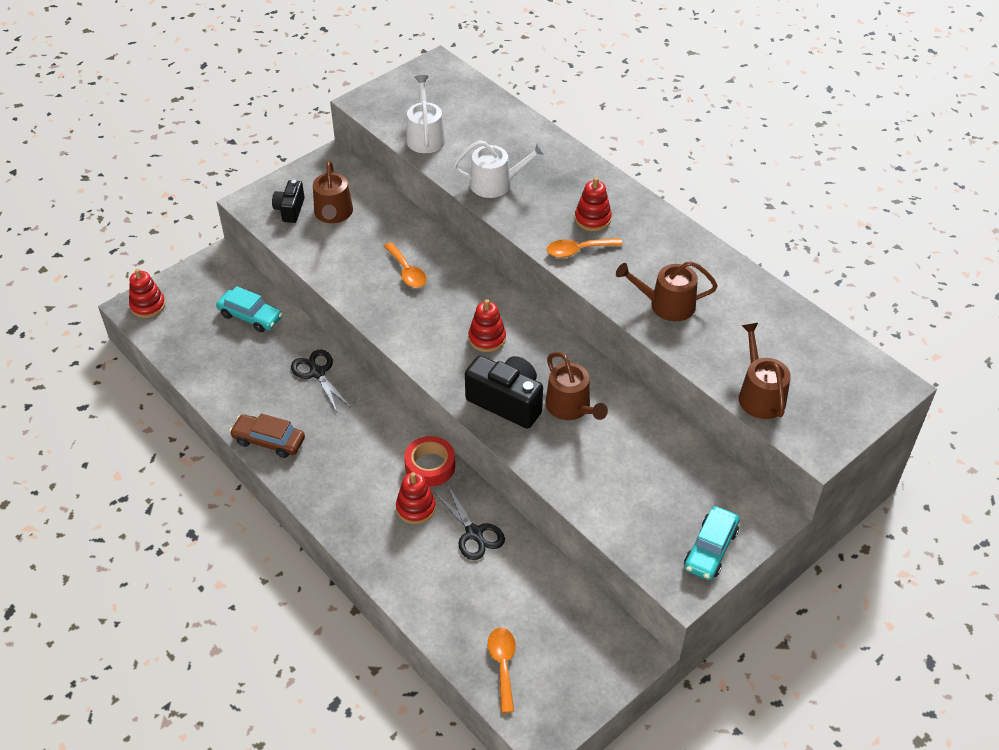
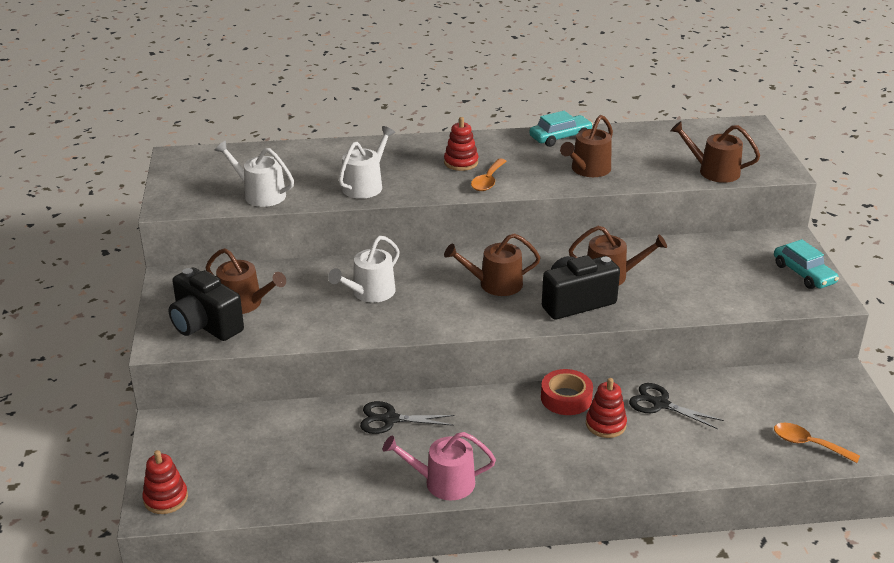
camera: 55 degrees left, 15 degrees down
turquoise car [216,286,283,332] -> turquoise car moved to [529,111,593,147]
brown car [229,413,305,458] -> pink watering can [383,432,496,501]
black camera [272,180,305,223] -> black camera [169,268,244,341], size x1.70
orange spoon [384,242,427,288] -> white watering can [328,236,400,303]
black scissors [434,484,505,560] -> black scissors turned 150 degrees counterclockwise [629,383,724,429]
red stacking toy [468,299,506,352] -> brown watering can [444,233,541,296]

